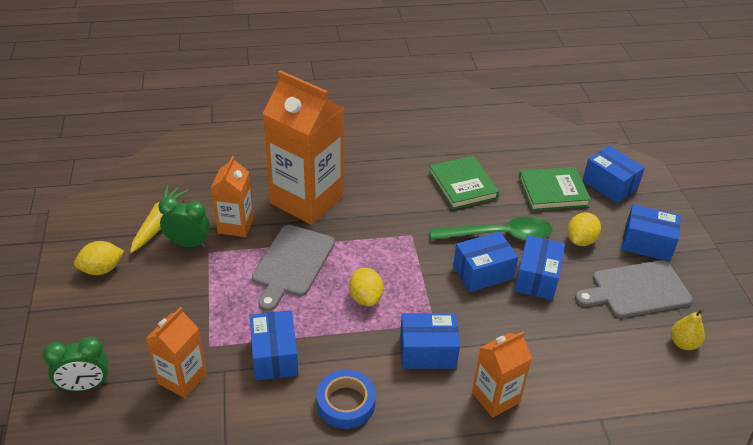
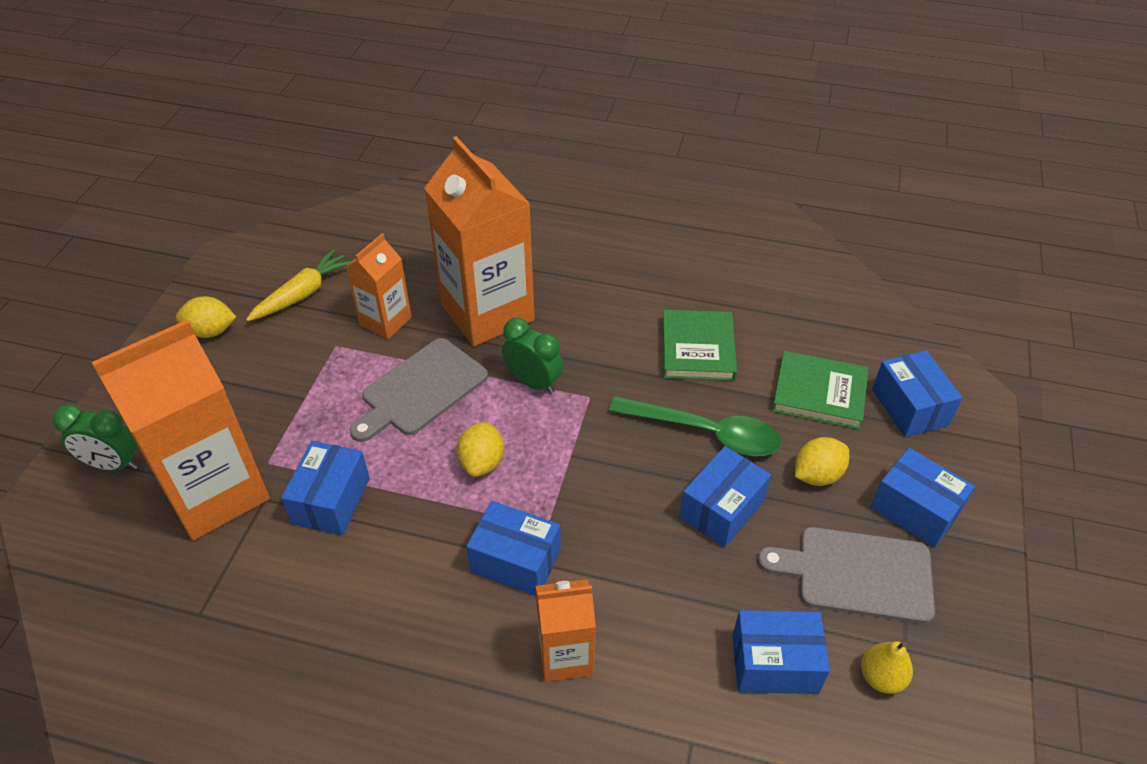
camera: 25 degrees right, 5 degrees up
orange carton [146,307,207,398] -> orange carton [92,319,270,540], size x1.88
green clock [158,197,210,248] -> green clock moved to [502,318,563,394]
blue tape [317,370,376,429] -> none
blue box [453,232,518,292] -> blue box moved to [733,610,830,694]

